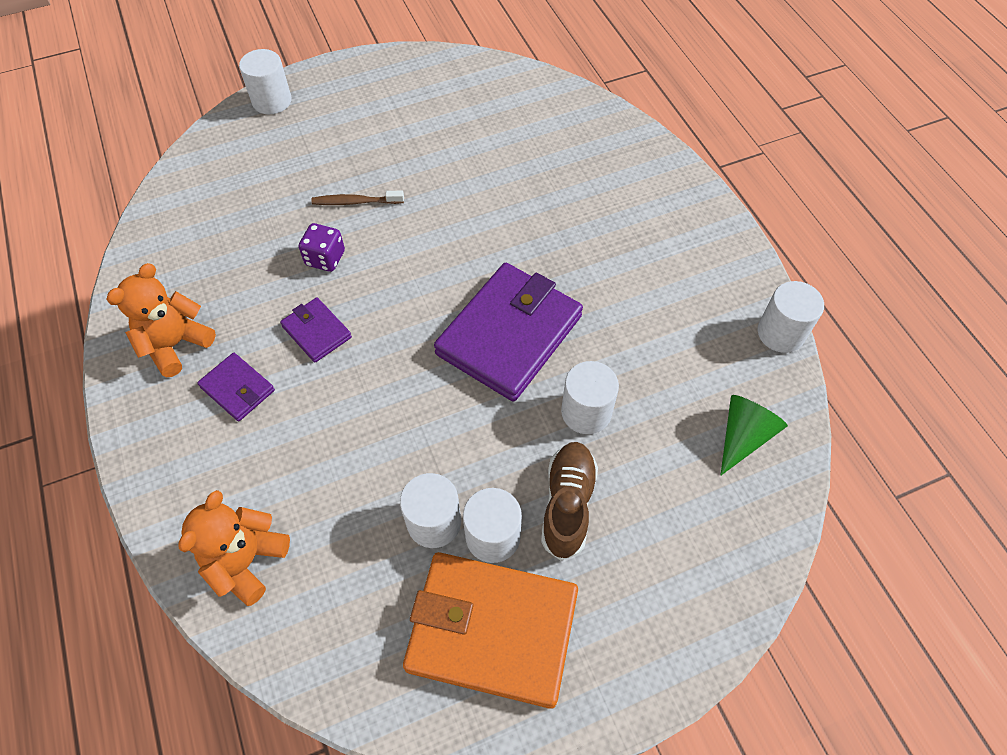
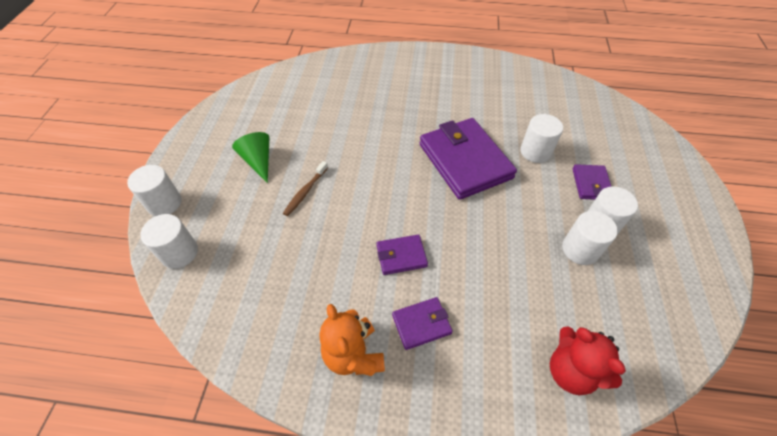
camera: 60 degrees left, 5 degrees down
orange teddy bear [178,490,290,606] -> red teddy bear [550,327,626,396]
purple dice [299,223,345,272] -> none
orange wallet [403,552,578,709] -> none
brown shoe [541,442,598,560] -> purple wallet [573,164,611,200]
green cone [721,395,788,475] -> green cone moved to [232,132,269,183]
white cylinder [757,281,824,353] -> white cylinder moved to [140,214,198,269]

